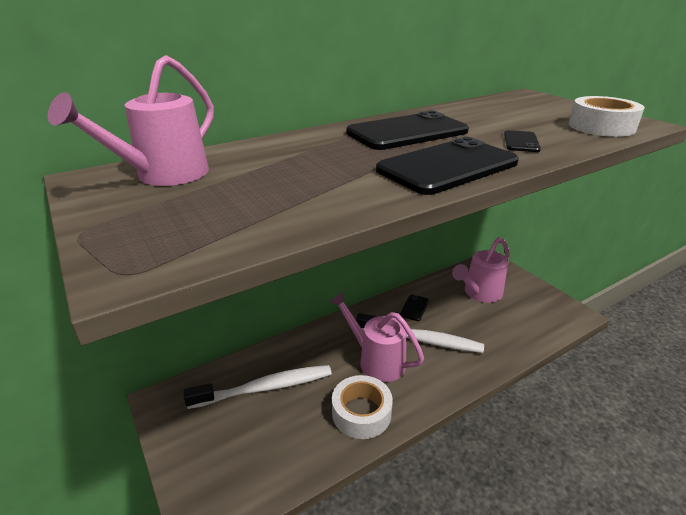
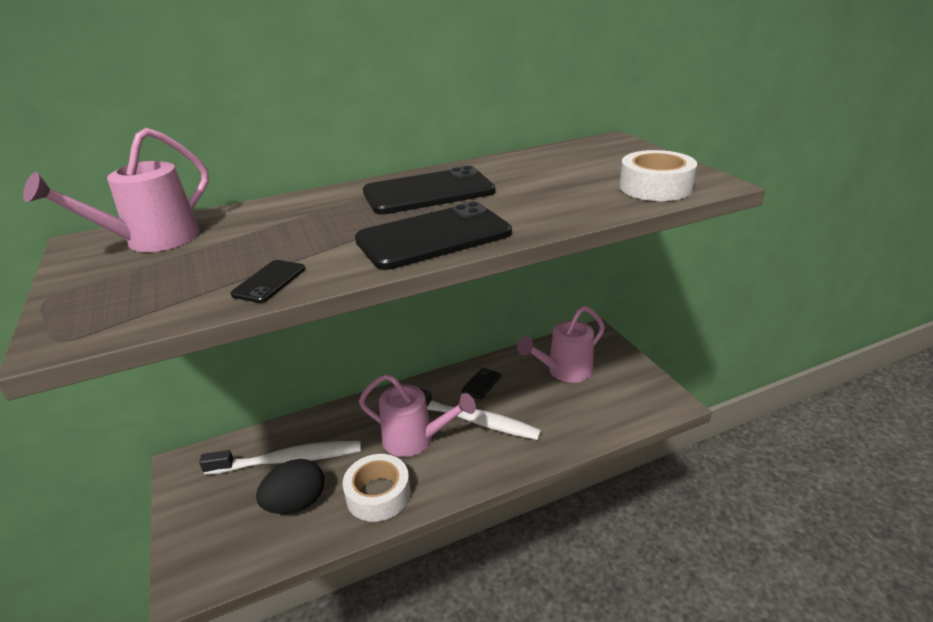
camera: 10 degrees right, 0 degrees up
pink watering can [330,291,424,382] -> pink watering can turned 150 degrees clockwise [359,374,476,457]
black phone [504,130,541,152] -> black phone moved to [230,260,305,303]
none -> black egg [256,459,324,514]

